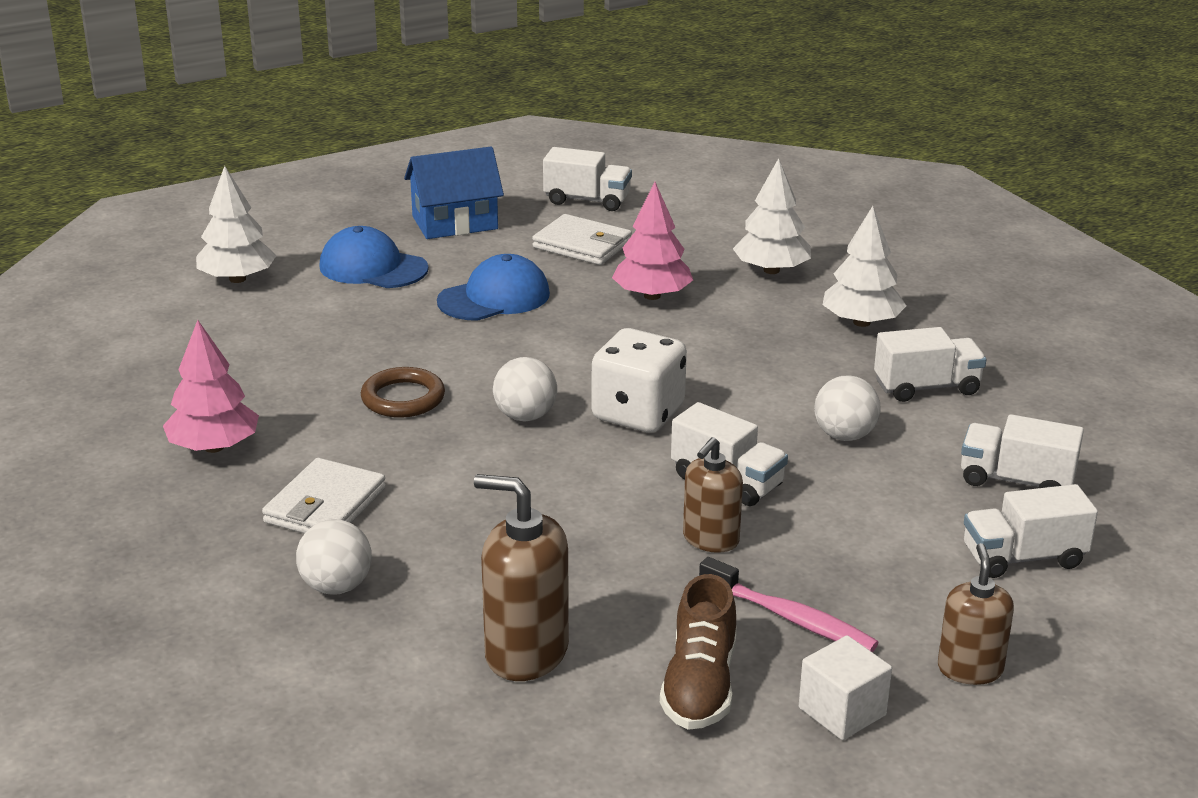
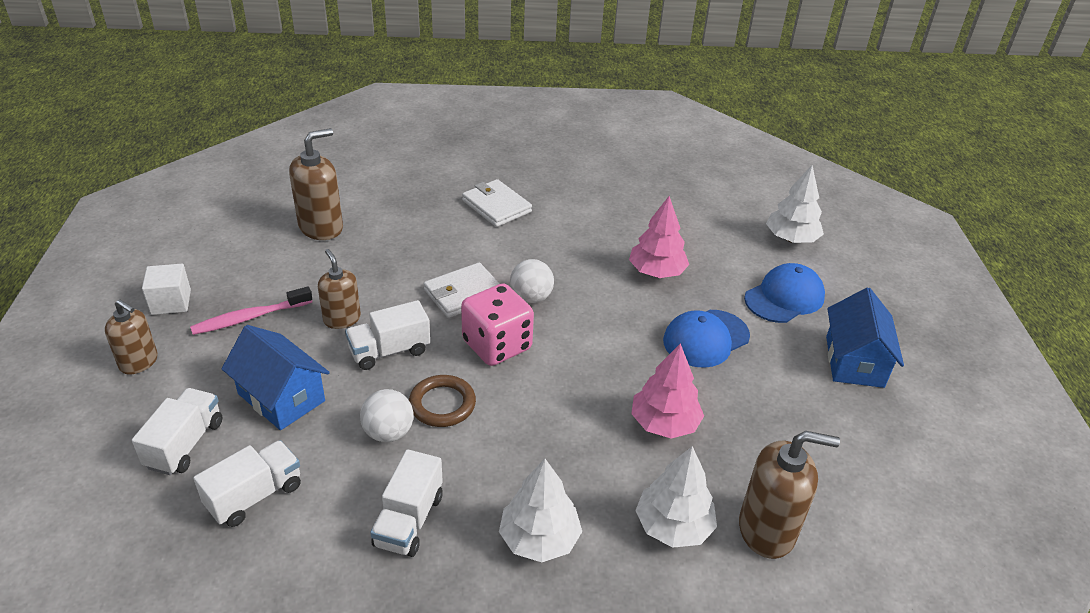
camera: 115 degrees right, 10 degrees up
pink tree [163,320,259,453] -> pink tree moved to [629,196,689,278]
white ball [296,519,372,595] -> none
brown ring [361,367,445,418] -> brown ring moved to [409,375,476,427]
blue cap [437,254,550,321] -> blue cap turned 60 degrees clockwise [663,310,750,368]
white wallet [532,214,632,265] -> white wallet moved to [424,262,500,318]
white truck [543,147,632,211] -> none
white dice [592,328,687,433] -> pink dice [461,283,534,366]
brown shoe [660,574,736,730] -> none
none -> blue house [222,325,330,430]
none -> brown soap dispenser [739,431,840,559]

